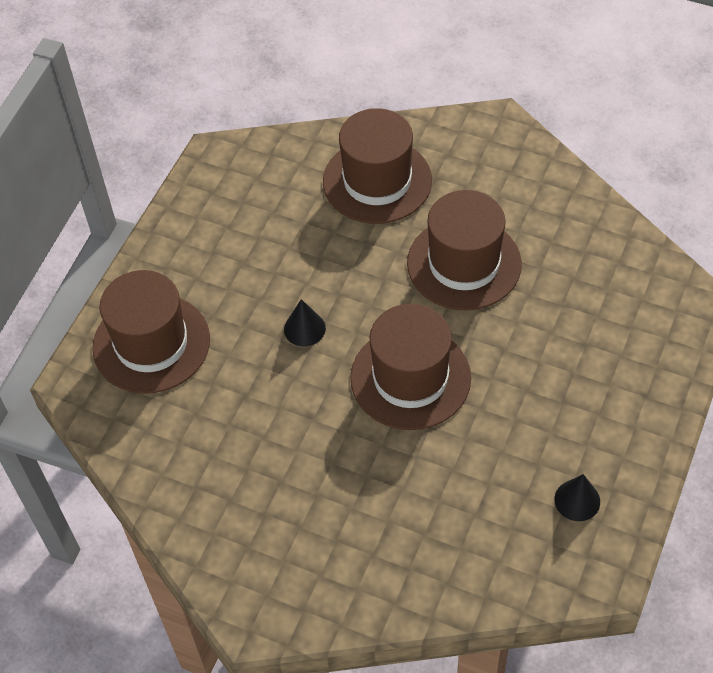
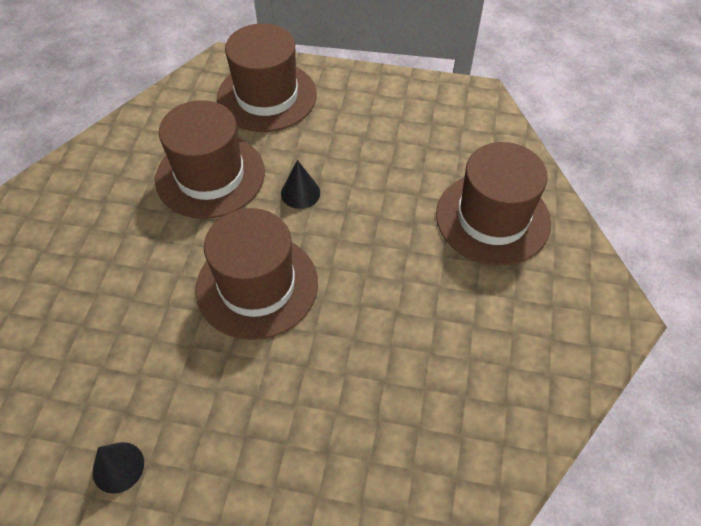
camera: 75 degrees right, 0 degrees up
brown hat [407,190,522,311] -> brown hat moved to [155,100,265,219]

